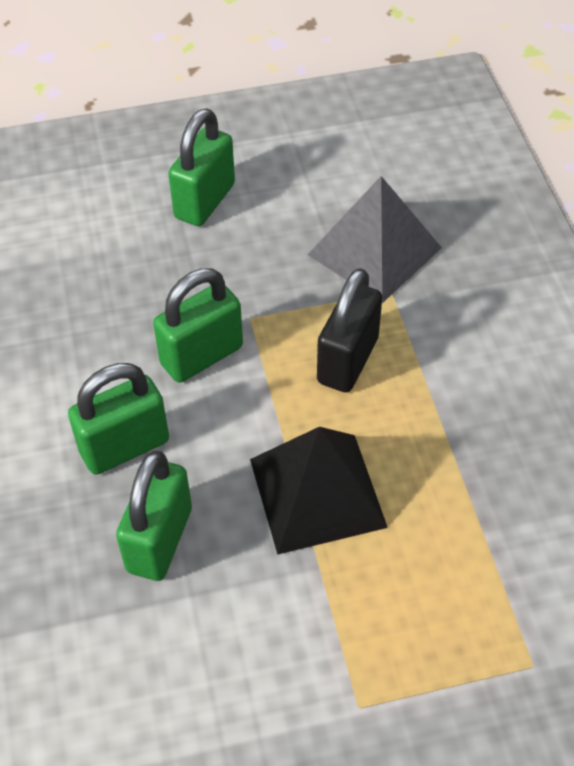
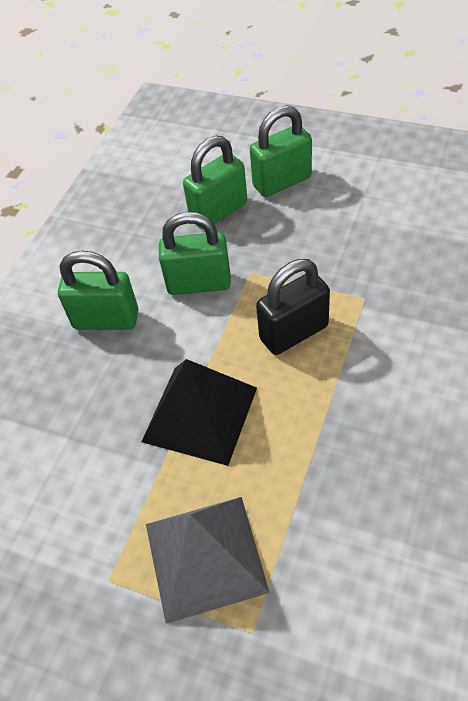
camera: 40 degrees right, 0 degrees up
green padlock [116,451,192,581] -> green padlock moved to [183,136,247,230]
grey pyramid [308,176,442,303] -> grey pyramid moved to [146,497,270,624]

